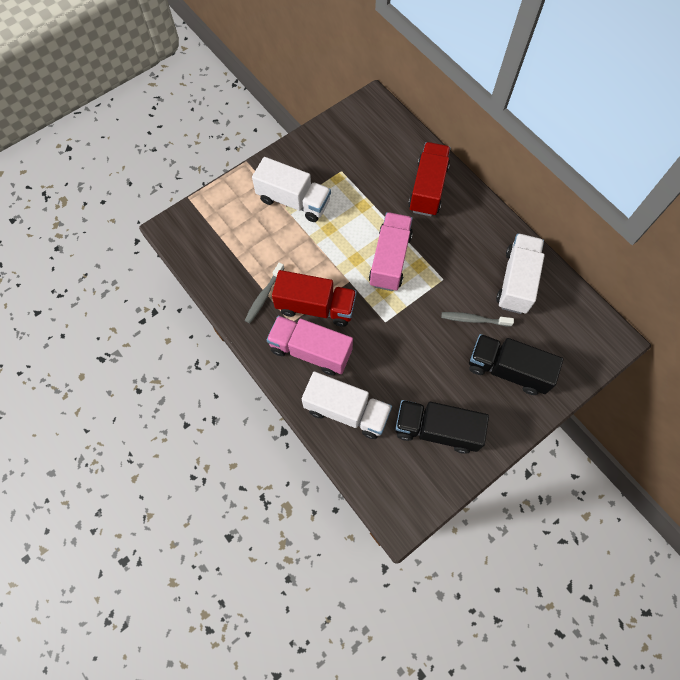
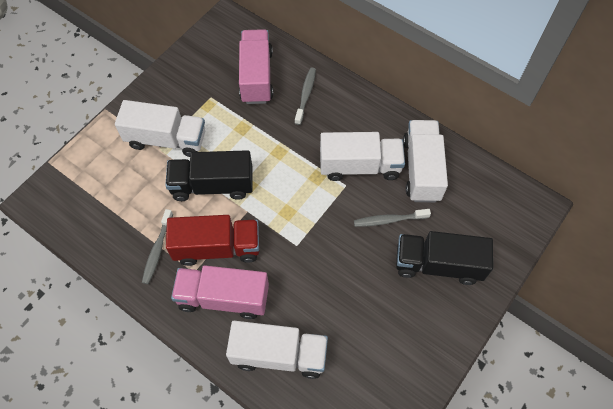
camera: 15 degrees left, 5 degrees down
pink truck [369,212,413,291] -> pink truck moved to [239,29,273,104]
black truck [395,400,489,454] -> black truck moved to [165,150,253,201]
red truck [408,142,451,216] -> grey toothbrush [295,68,316,125]
none -> white truck [320,132,405,181]

